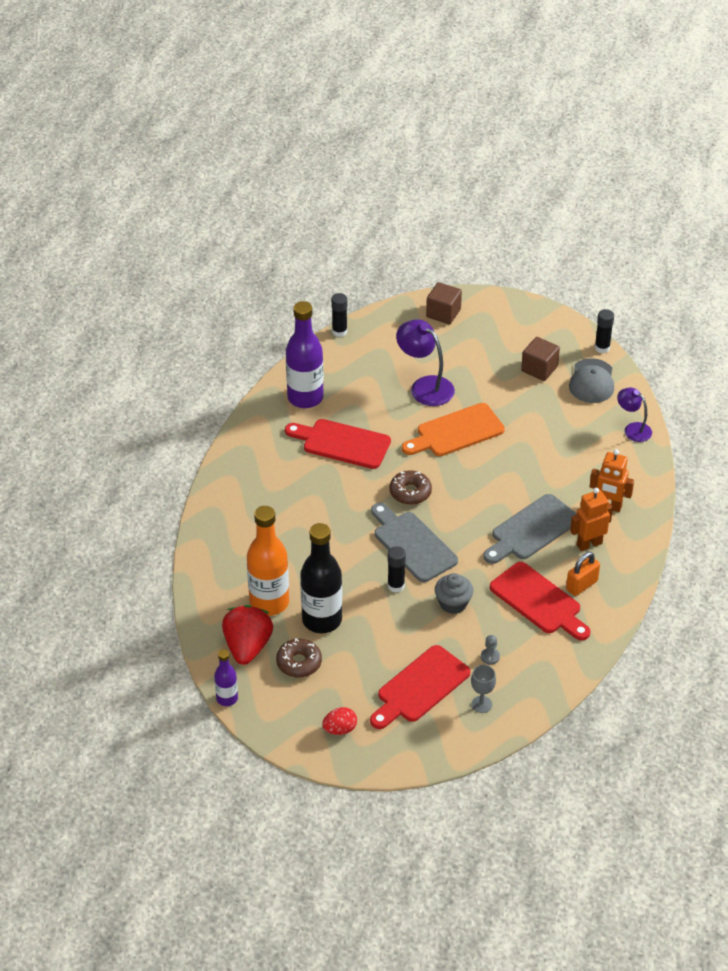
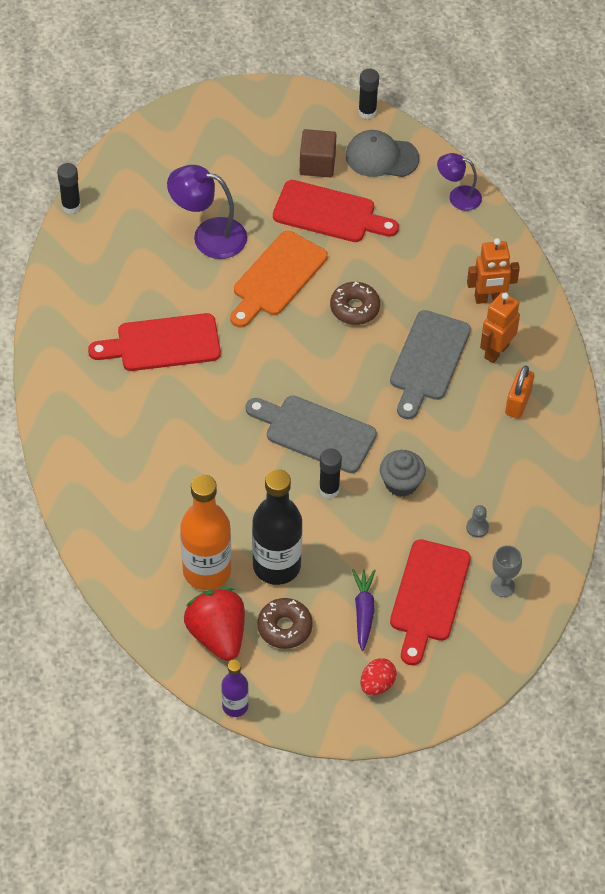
camera: 30 degrees left, 10 degrees up
purple bottle [286,301,324,408] -> none
brown donut [389,470,432,505] -> brown donut moved to [330,281,380,325]
brown cube [426,282,462,324] -> none
red cutting board [490,562,591,641] -> red cutting board moved to [273,180,399,242]
grey cap [569,358,614,403] -> grey cap turned 120 degrees clockwise [346,130,419,177]
none -> purple carrot [352,569,376,651]

